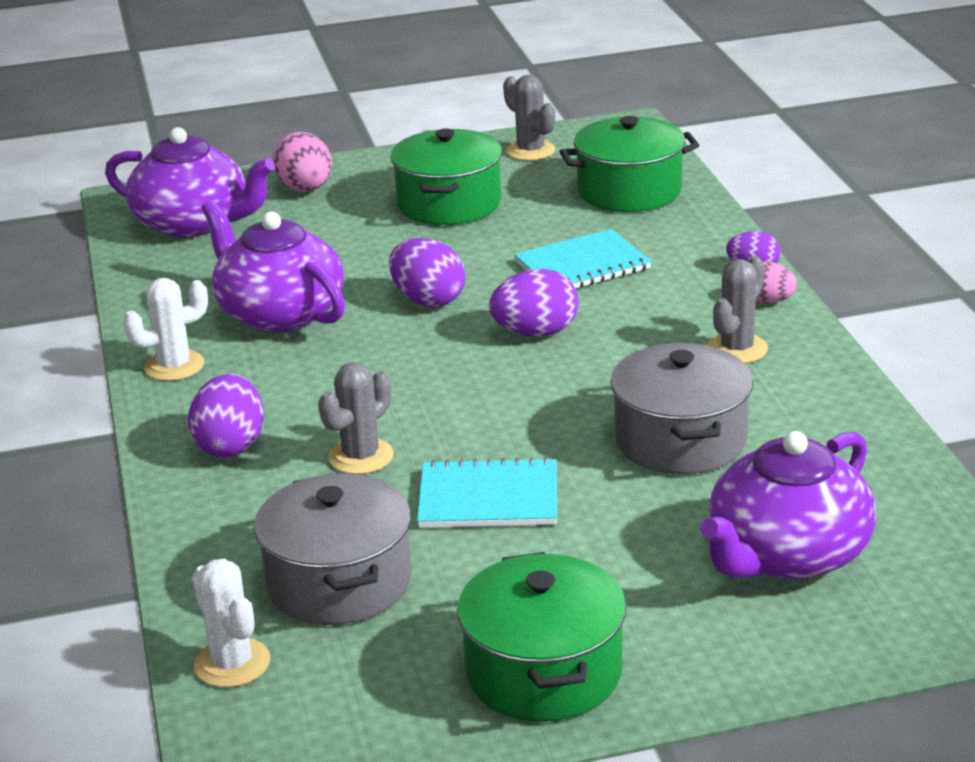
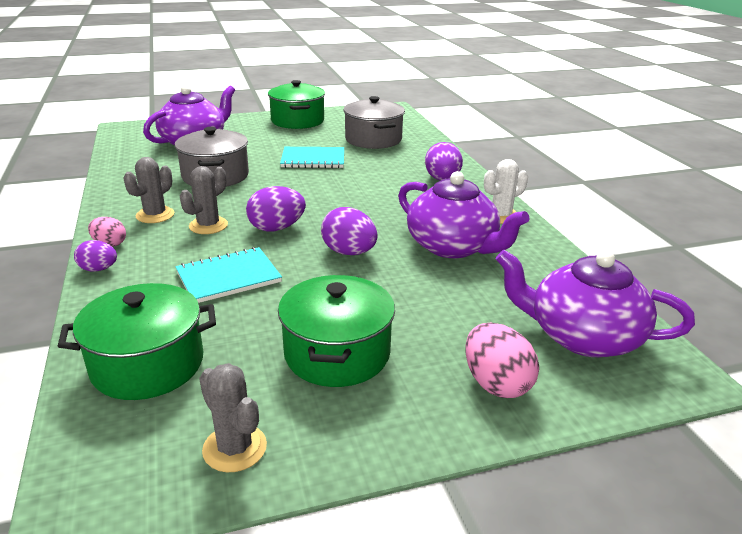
camera: 175 degrees right, 0 degrees up
white cactus [192,559,270,688] -> none
grey cactus [318,362,394,474] -> grey cactus moved to [180,166,228,234]

